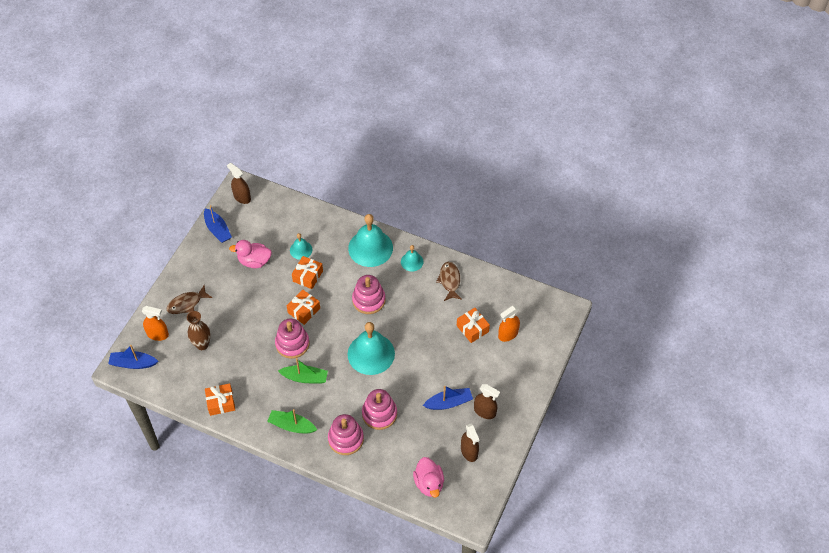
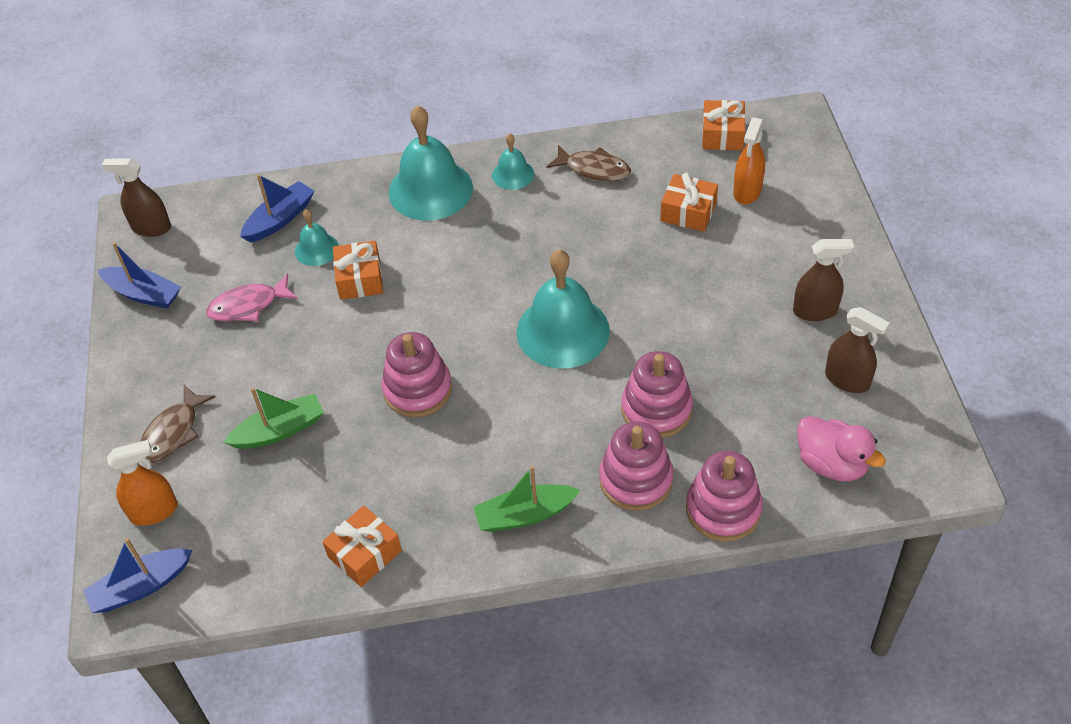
camera: 30 degrees left, 5 degrees down
brown vase [187,311,211,350] -> none
pink duck [229,240,272,268] -> pink fish [206,273,298,321]
green boat [278,358,328,383] -> green boat moved to [223,387,324,449]
orange gift [287,290,320,325] -> orange gift moved to [702,100,746,150]
pink stacking toy [352,275,386,314] -> pink stacking toy moved to [686,451,763,542]
blue boat [423,386,473,410] -> blue boat moved to [240,174,314,242]
brown fish [436,262,462,301] -> brown fish turned 150 degrees clockwise [546,145,631,182]

